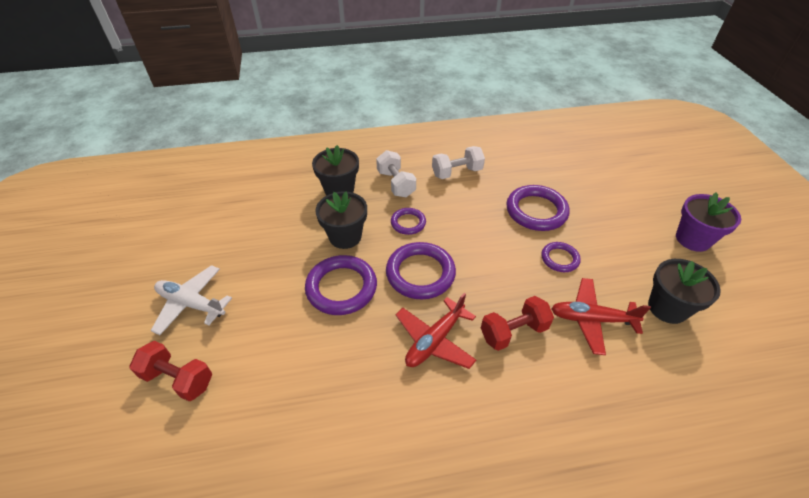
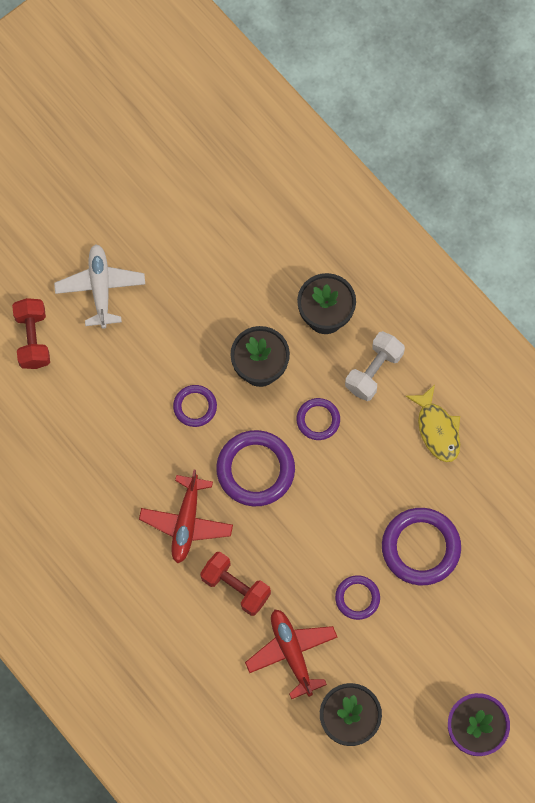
camera: 60 degrees right, 25 degrees up
purple ring [305,255,377,315] -> purple ring [173,385,217,427], size x0.56
red plane [396,293,476,369] -> red plane turned 90 degrees counterclockwise [139,470,233,564]
white dumbbell [432,146,485,179] -> yellow fish [406,385,460,462]

